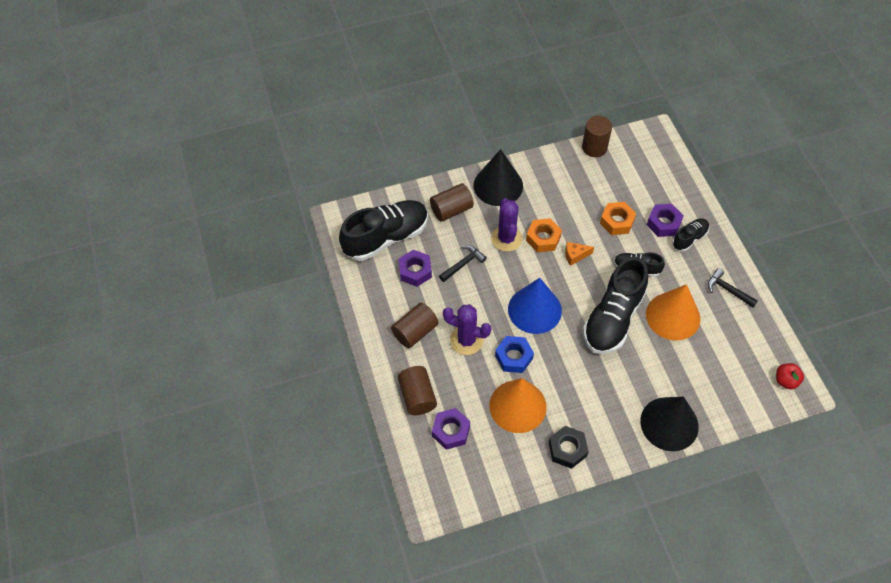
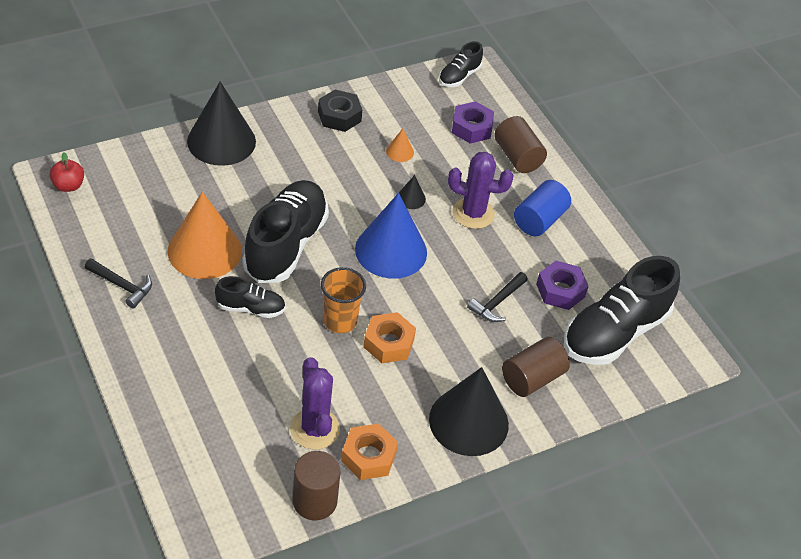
camera: 165 degrees right, 10 degrees down
brown cylinder [391,303,438,348] -> blue cylinder [514,180,571,236]
orange cone [489,378,547,433] -> orange cone [386,129,414,162], size x0.42
purple cactus [491,198,522,252] -> purple cactus moved to [290,357,340,450]
blue nut [495,336,534,373] -> black cone [399,175,426,209]
orange cheese [565,242,594,266] -> orange cup [321,267,366,333]
orange nut [600,202,636,235] -> orange nut moved to [341,424,398,480]
purple nut [647,204,684,237] -> none
black shoe [672,218,709,252] -> black shoe moved to [439,41,483,87]

